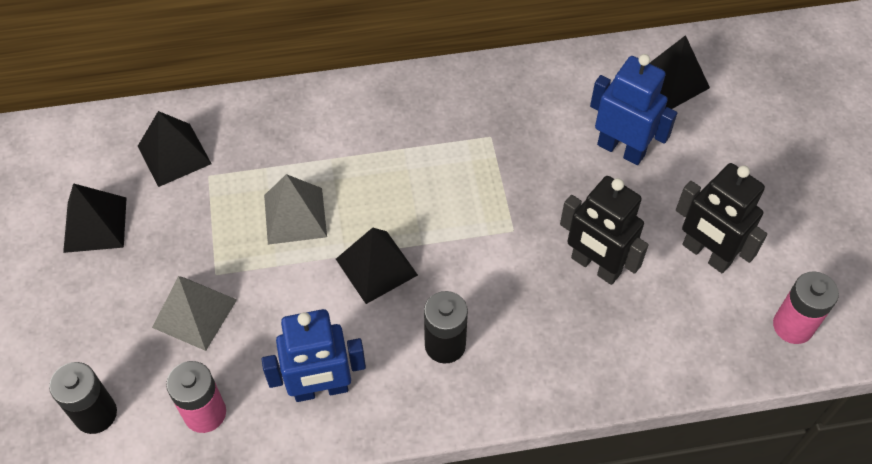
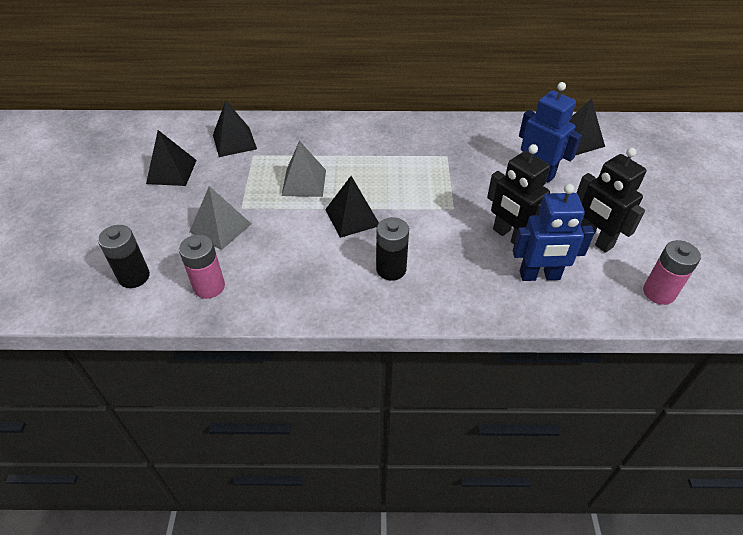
camera: 10 degrees right, 10 degrees down
blue robot [261,309,366,402] -> blue robot moved to [513,184,595,281]

